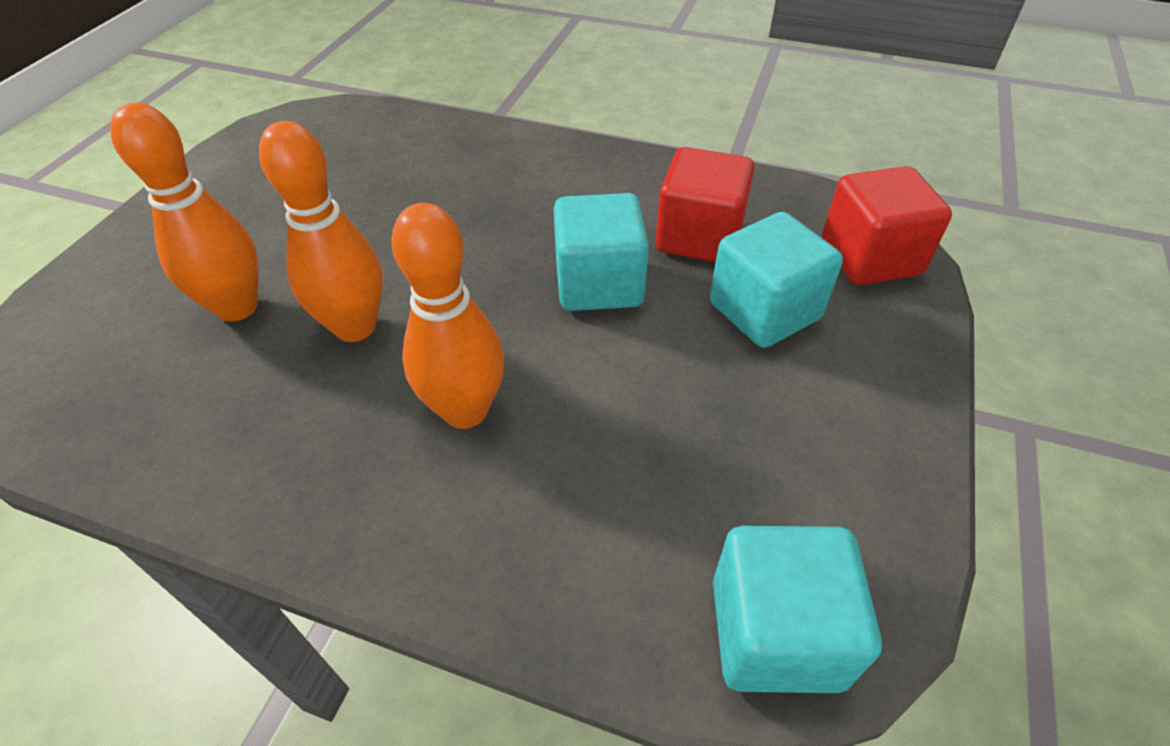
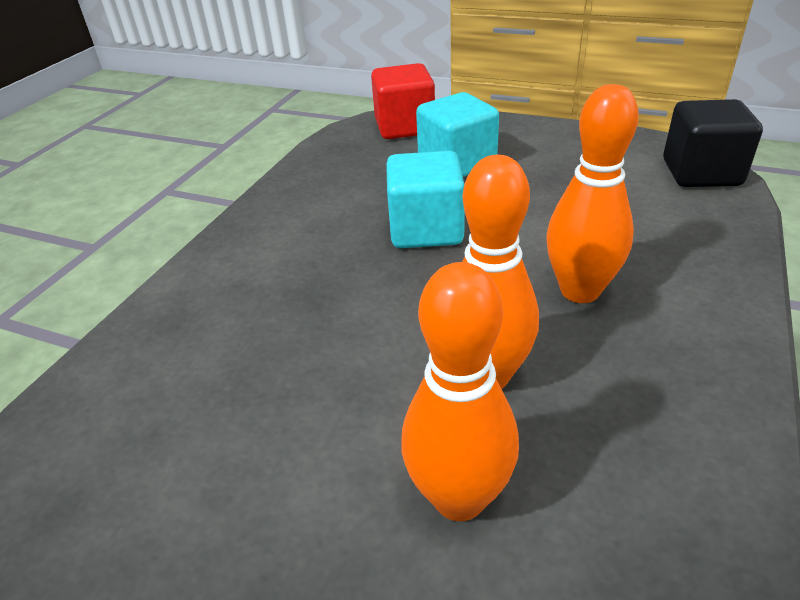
camera: 85 degrees left, 10 degrees down
red cube [656,147,754,262] -> none
turquoise cube [713,526,882,693] -> black cube [663,99,763,187]

